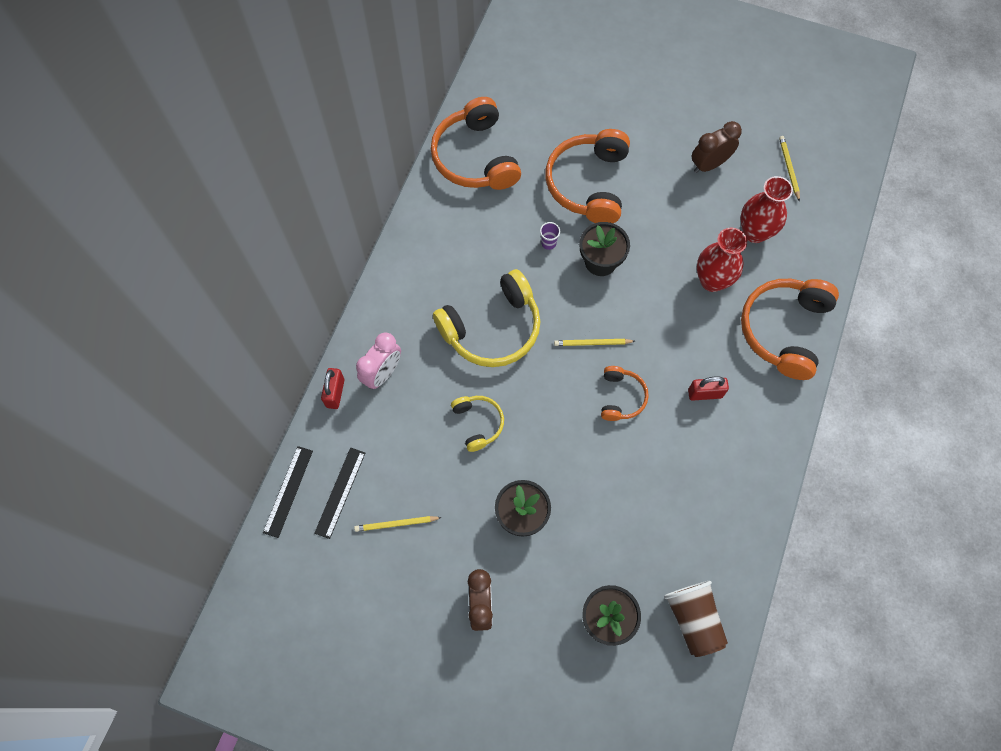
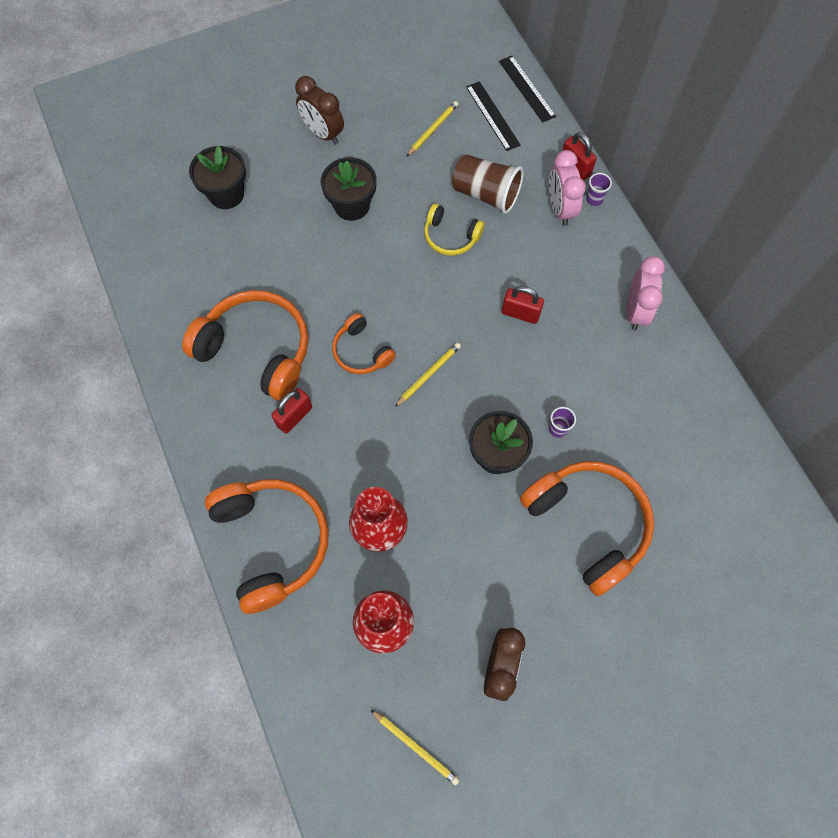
camera: 135 degrees right, 0 degrees up
orange headphones [431,97,521,190] -> orange headphones moved to [182,290,309,401]
yellow headphones [433,269,541,367] -> red padlock [502,286,544,324]
brown cup [664,581,728,657] -> brown cup moved to [452,154,524,214]
none -> purple cup [586,173,612,206]
none -> pink clock [627,256,665,330]

